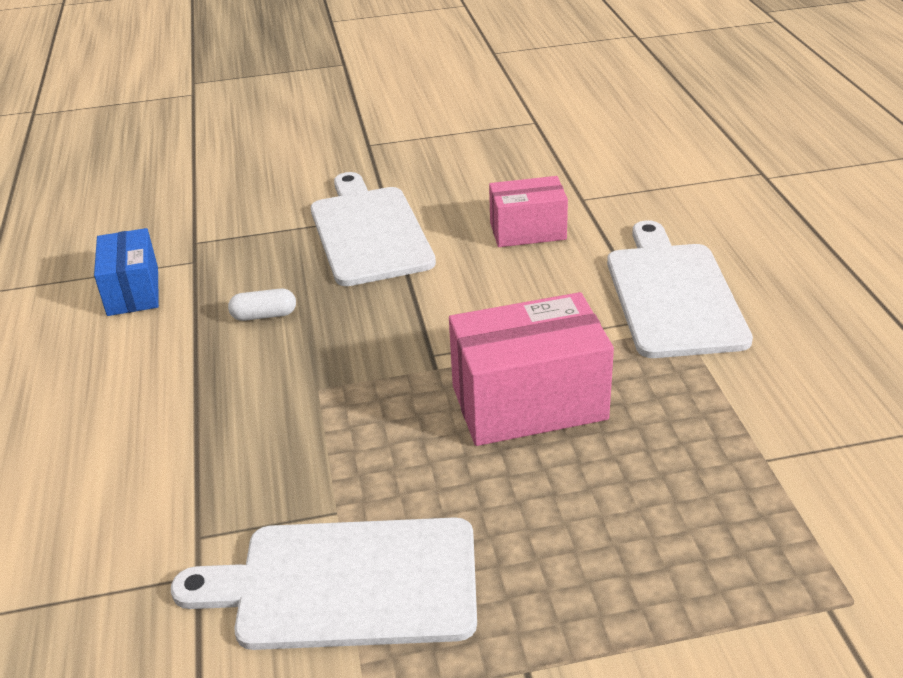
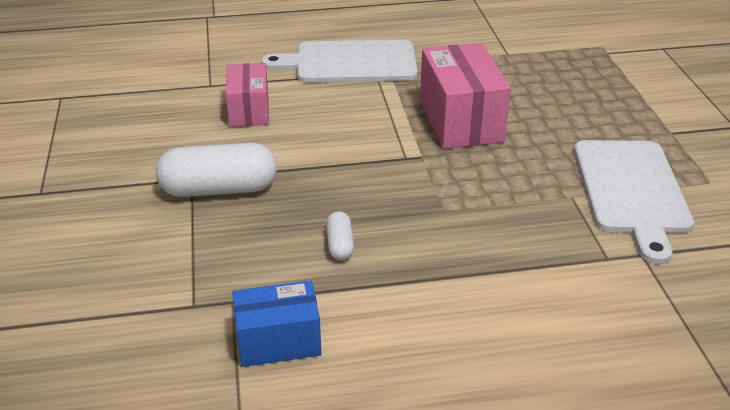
camera: 90 degrees left, 0 degrees up
white cutting board [311,172,436,286] -> white capsule [156,143,277,197]

